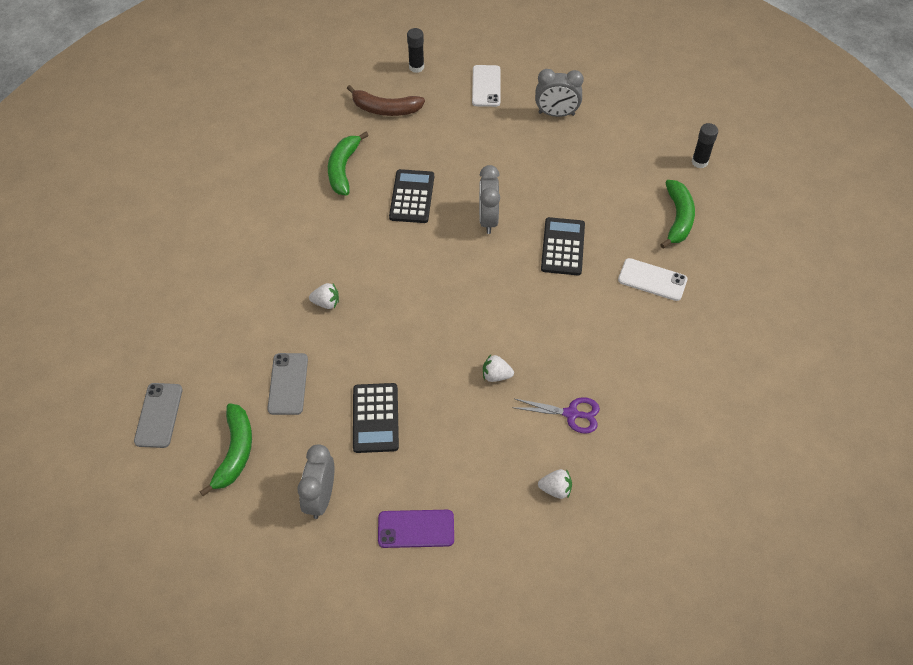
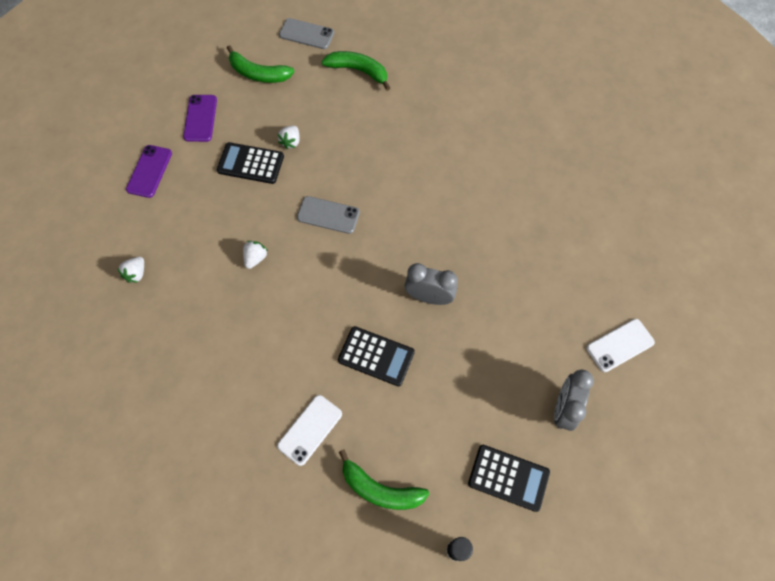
camera: 105 degrees right, 10 degrees up
grey phone [267,353,308,415] -> grey phone moved to [297,196,360,234]
grey clock [297,444,335,519] -> purple phone [183,95,217,142]
white strawberry [309,283,339,309] -> white strawberry moved to [278,126,300,149]
green banana [328,132,369,195] -> green banana moved to [321,51,390,91]
brown banana [347,85,425,116] -> none
black calculator [389,169,434,223] -> black calculator moved to [468,445,550,512]
black glue stick [407,28,424,73] -> none
white phone [472,65,500,107] -> white phone turned 45 degrees counterclockwise [586,319,655,372]
purple scissors [515,397,600,434] -> none

